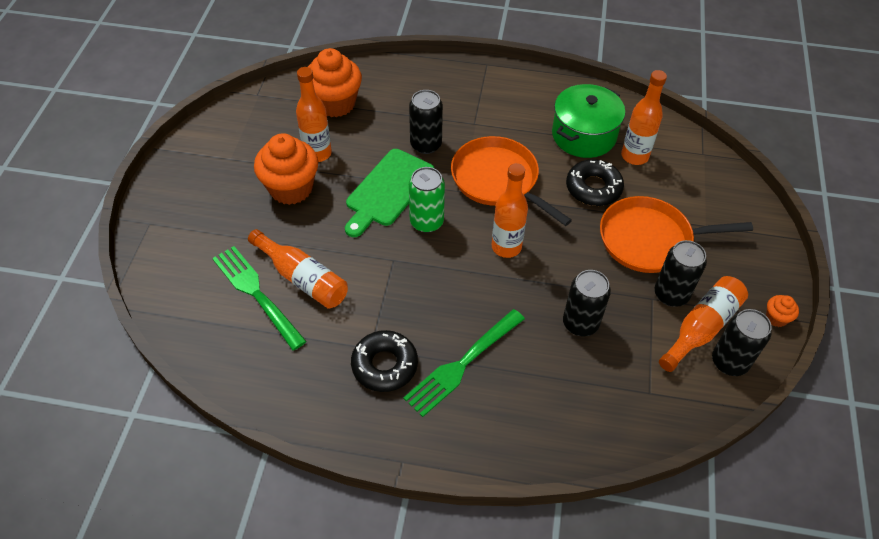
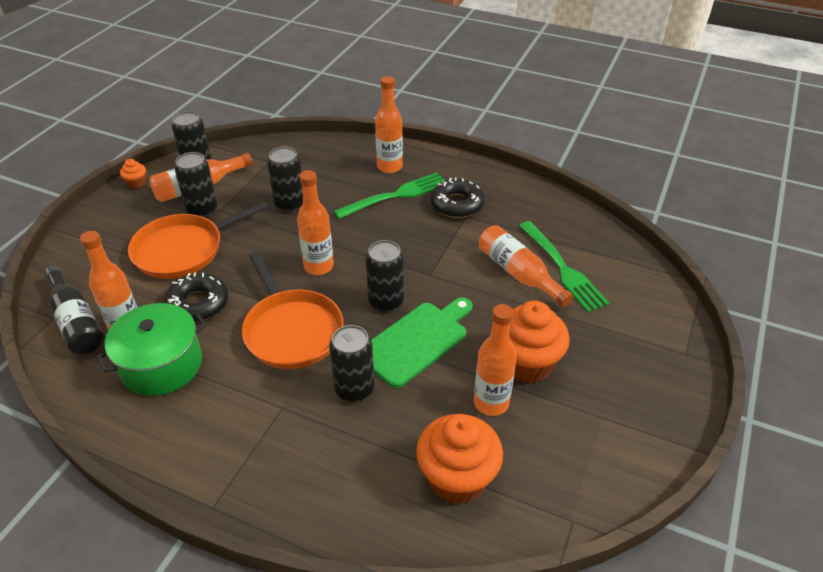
camera: 165 degrees left, 10 degrees down
green can [409,167,445,233] -> black can [366,240,404,312]
orange pan [600,196,753,273] -> orange pan turned 135 degrees clockwise [128,201,268,279]
none -> black bottle [44,265,104,355]
none -> orange bottle [375,76,403,173]

